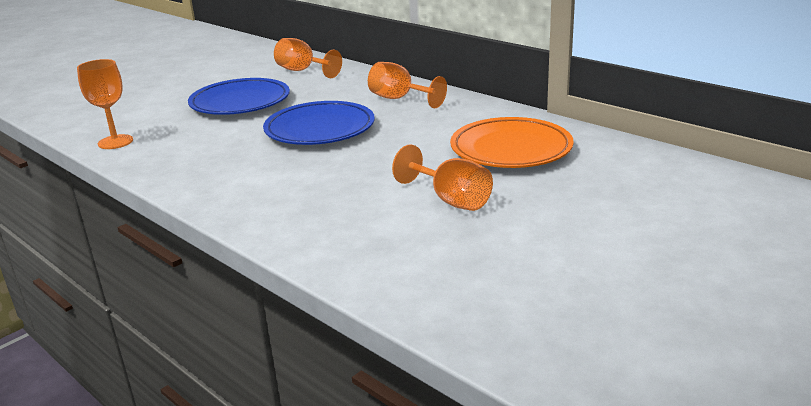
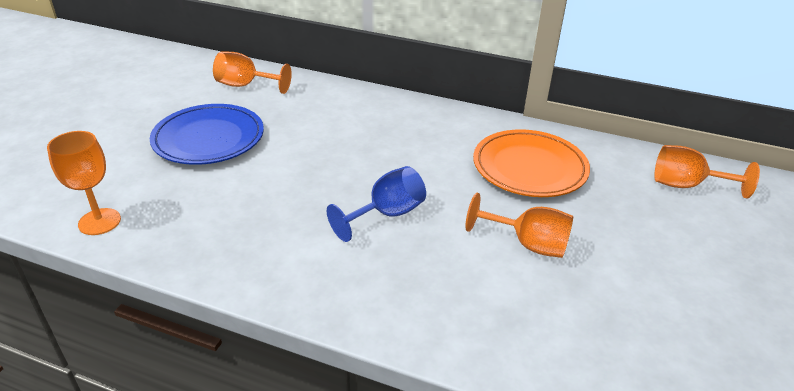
camera: 25 degrees left, 10 degrees up
blue plate [263,101,375,145] -> none
orange goblet [368,62,447,108] -> orange goblet moved to [654,145,760,198]
none -> blue goblet [327,166,426,242]

